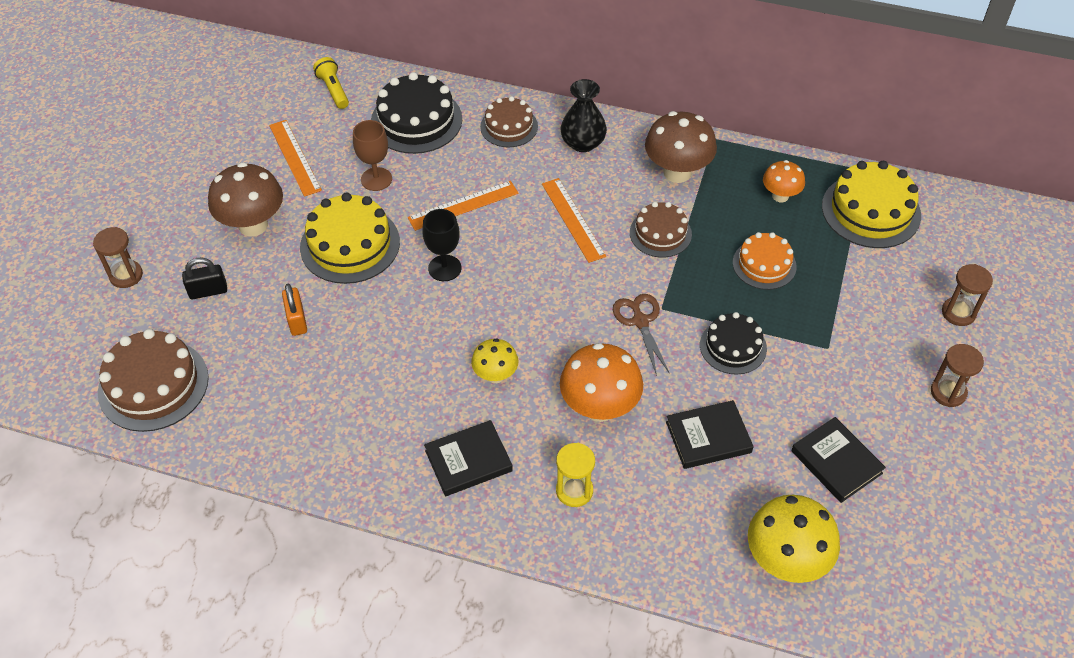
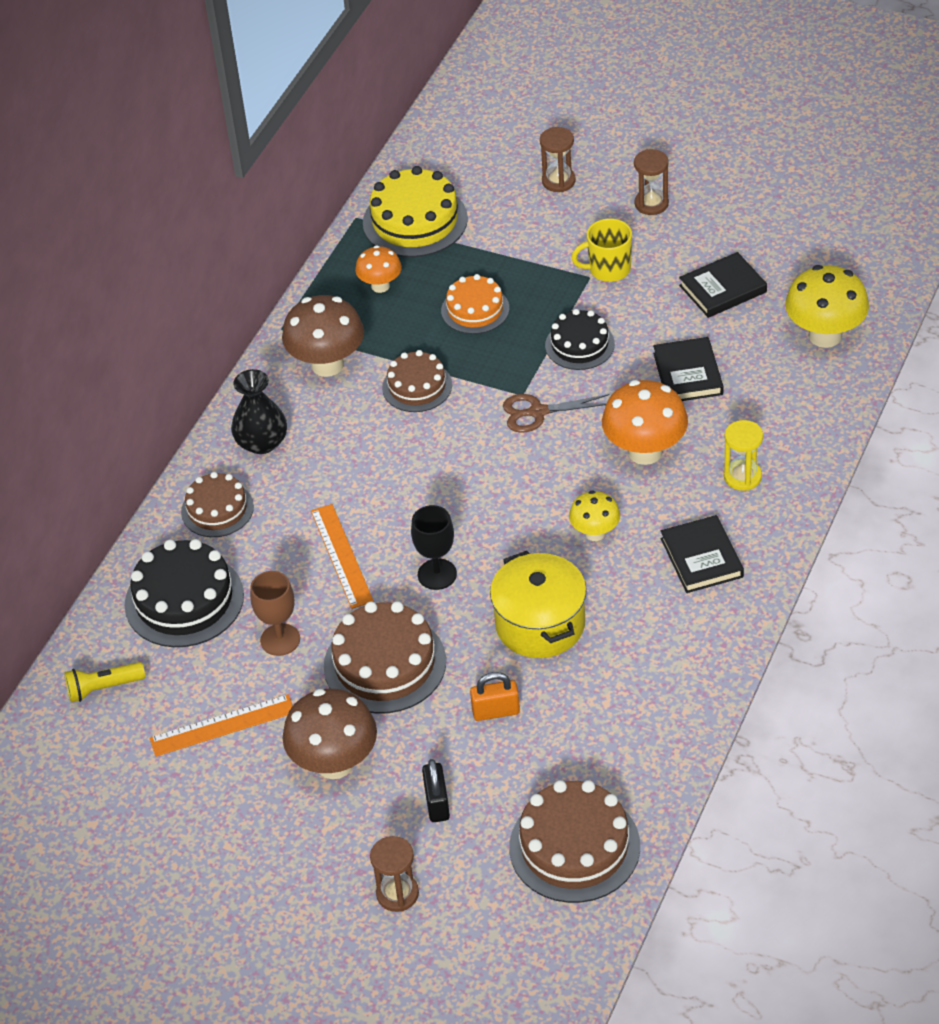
camera: 80 degrees left, 5 degrees down
yellow cake [300,192,400,284] -> brown cake [324,601,446,714]
orange ruler [542,178,606,263] -> none
none -> yellow pot [490,551,587,658]
none -> yellow mug [571,218,632,282]

